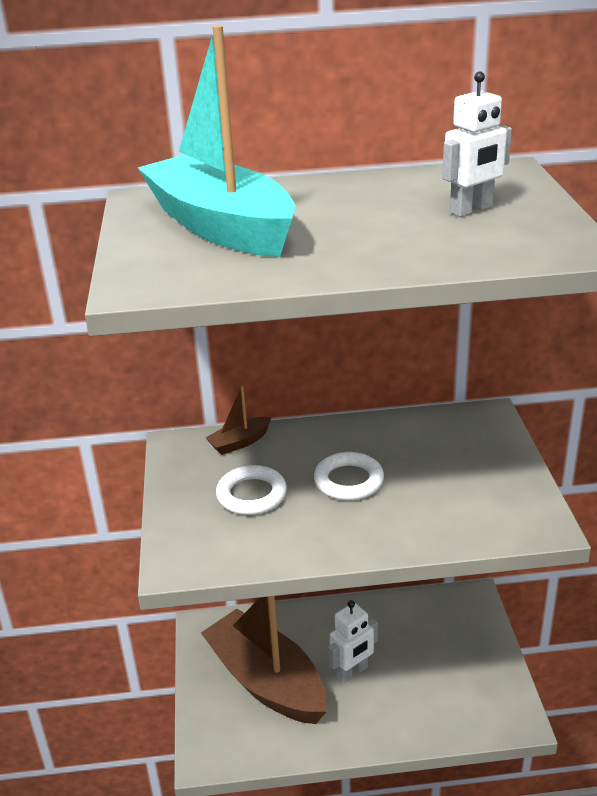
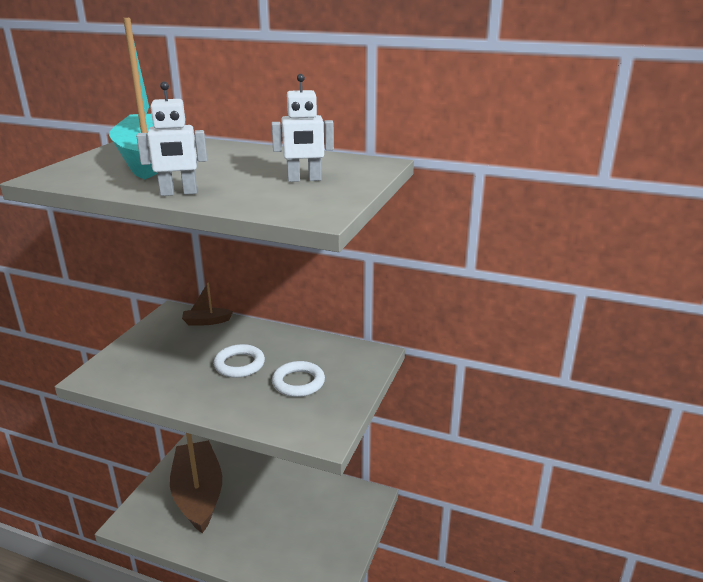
camera: 25 degrees right, 5 degrees down
white ring [216,465,287,515] -> white ring moved to [272,361,325,397]
white robot [328,600,378,683] -> white robot moved to [136,82,207,196]

